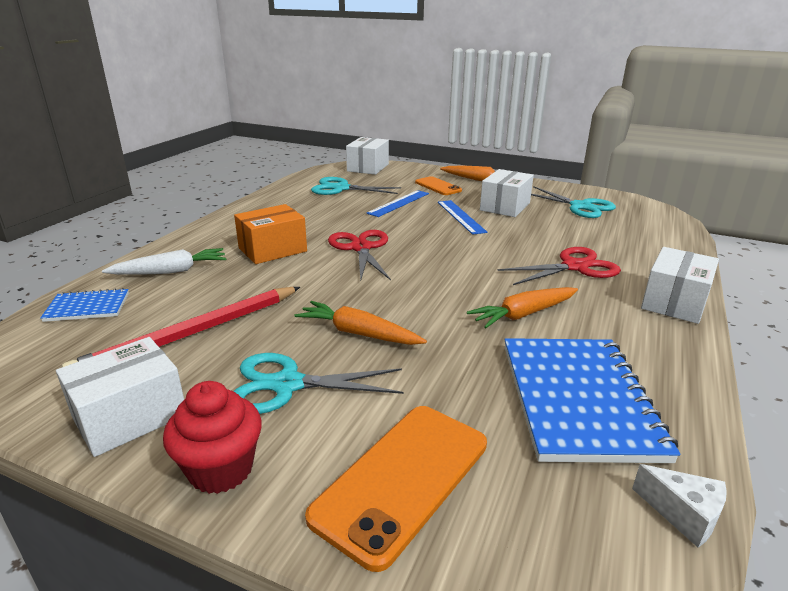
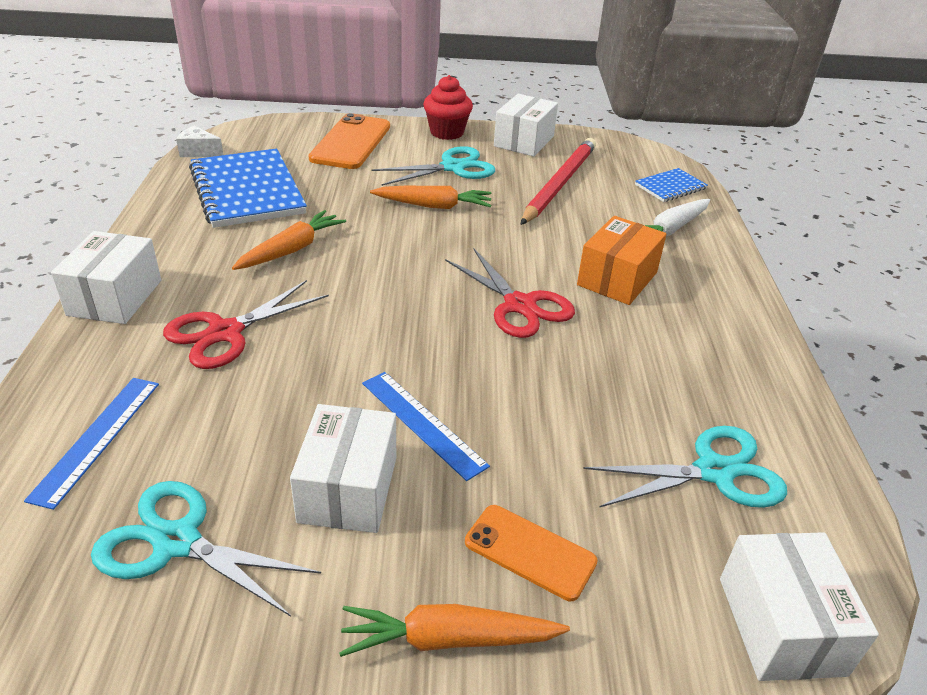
camera: 155 degrees right, 10 degrees up
blue ruler [366,190,429,217] -> blue ruler moved to [24,378,159,510]

